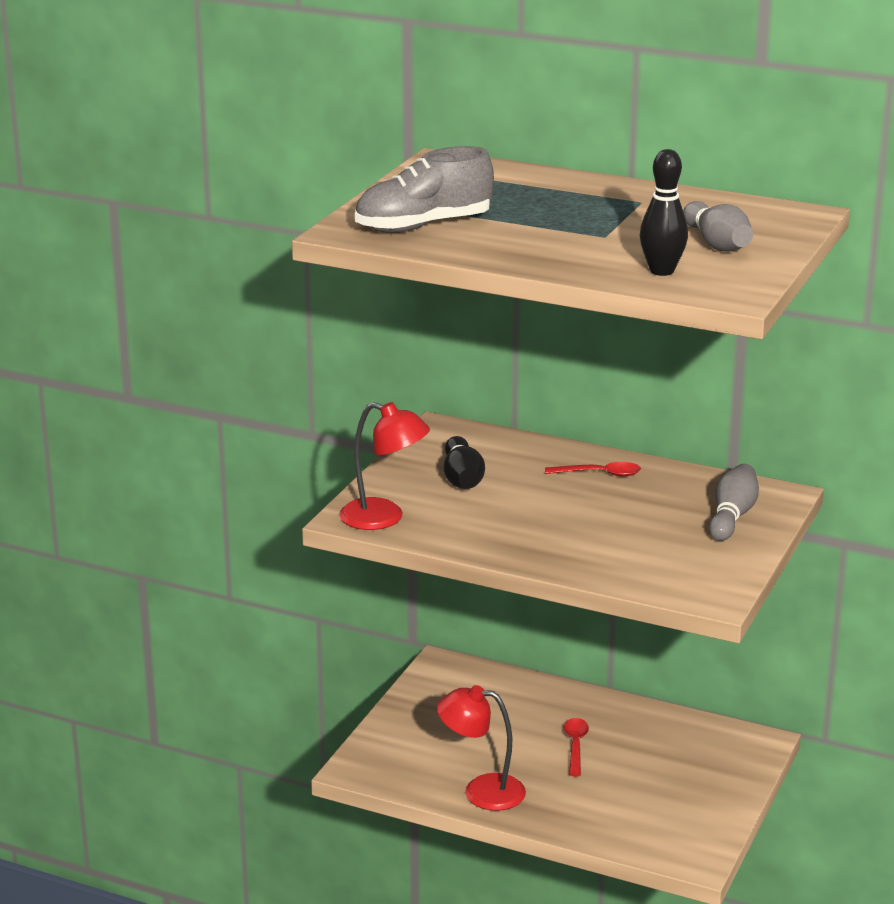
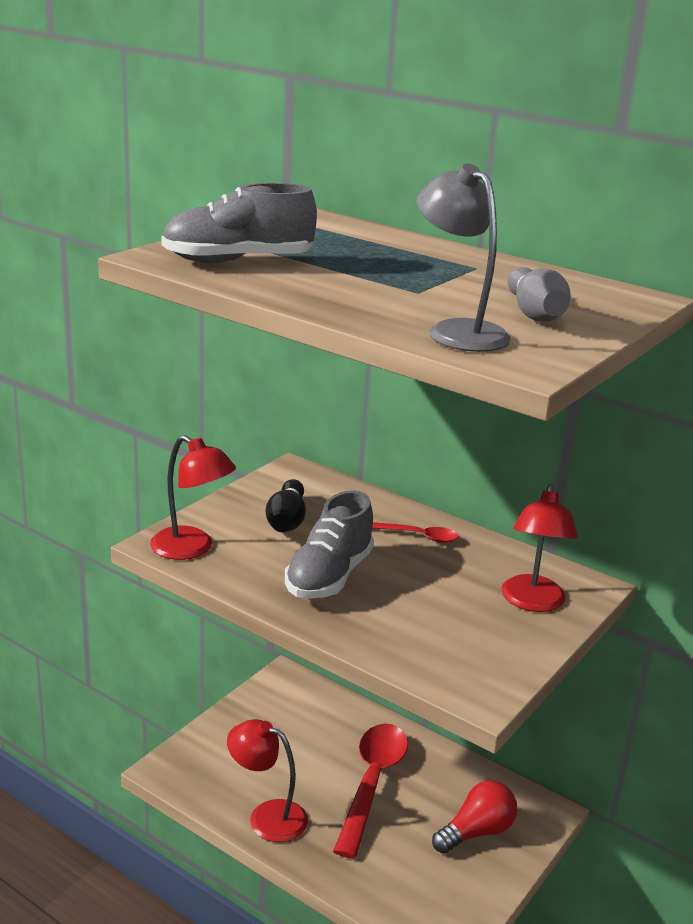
camera: 10 degrees right, 0 degrees up
red spoon [564,718,589,777] -> red spoon [333,724,408,858], size x2.08
black bowling pin [640,149,688,276] -> grey lamp [417,164,511,352]
grey bowling pin [709,464,759,541] -> red lamp [501,484,578,612]
none -> grey shoe [285,490,374,599]
none -> red light bulb [432,780,517,854]

